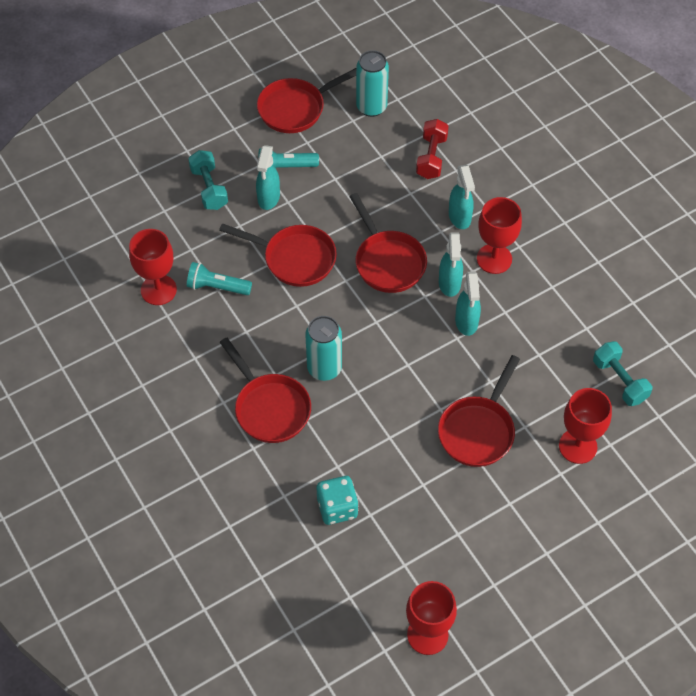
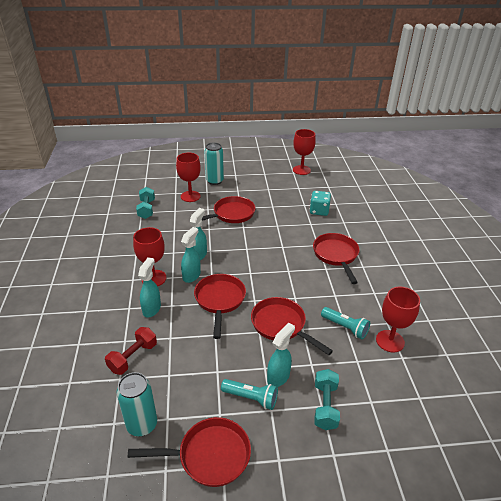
camera: 155 degrees left, 20 degrees down
turquoise can [305,316,342,381] -> turquoise can moved to [204,143,224,185]

